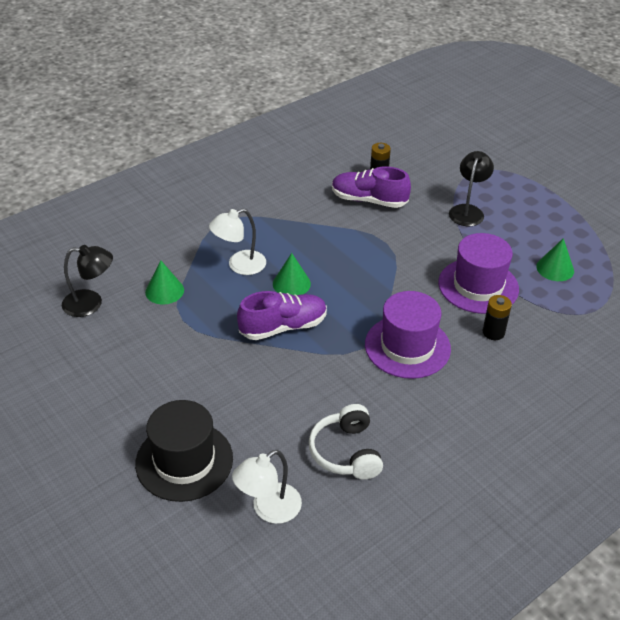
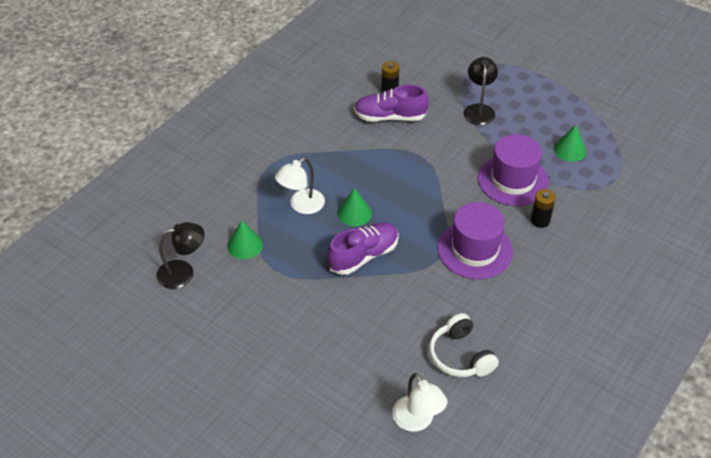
camera: 15 degrees left, 5 degrees up
black hat [135,400,233,502] -> none
white lamp [232,450,302,524] -> white lamp turned 60 degrees counterclockwise [392,373,447,432]

